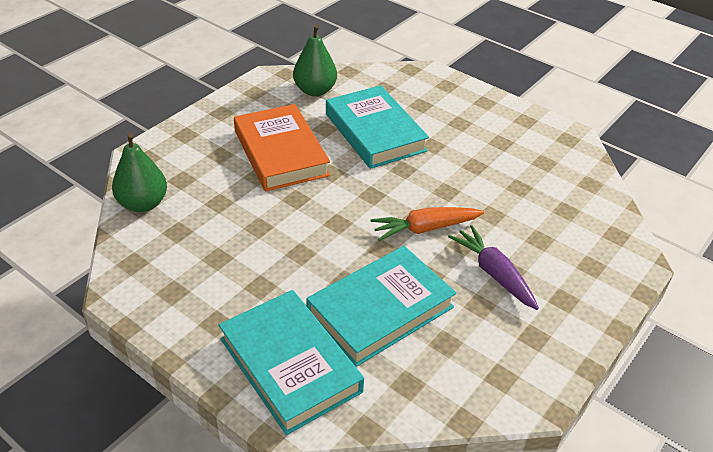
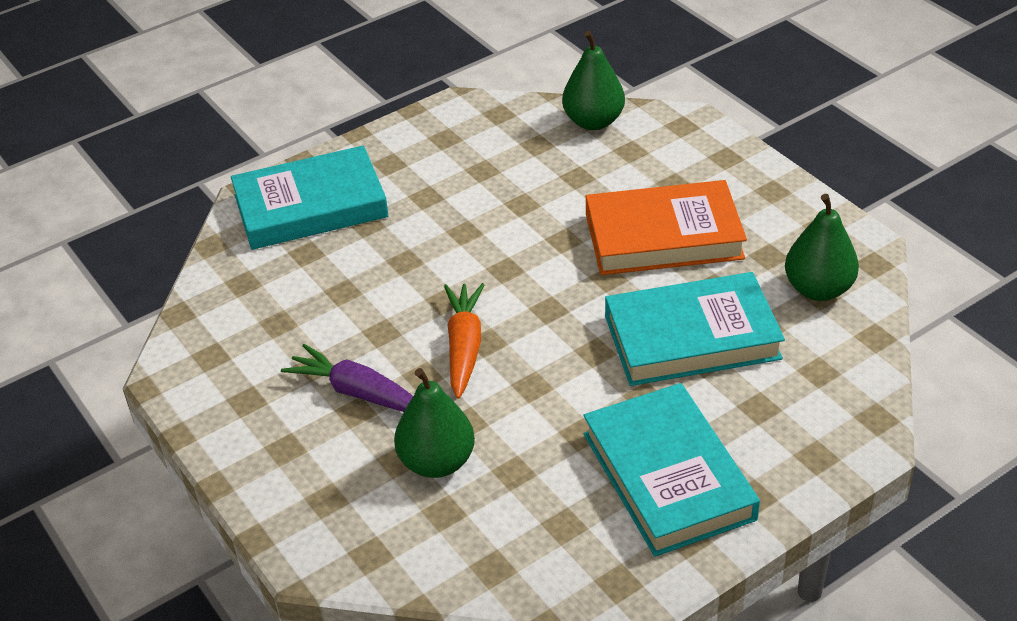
camera: 110 degrees right, 0 degrees up
turquoise book [306,246,456,367] -> turquoise book moved to [583,383,760,557]
purple carrot [448,225,539,310] -> purple carrot turned 135 degrees counterclockwise [281,344,413,412]
none -> green pear [394,368,475,478]

